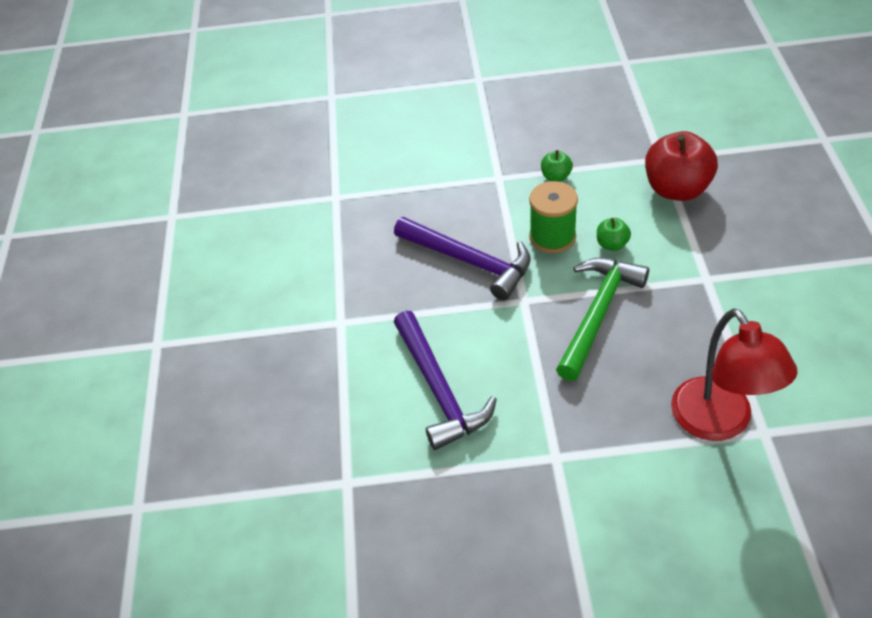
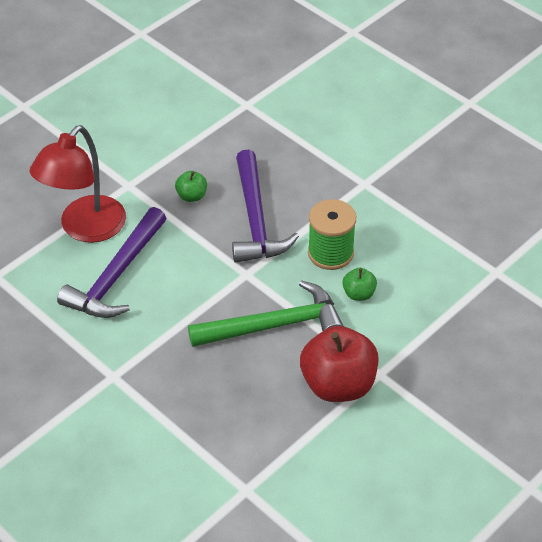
camera: 45 degrees right, 0 degrees up
green apple [541,150,573,182] -> green apple moved to [175,171,207,202]
red apple [645,131,718,201] -> red apple moved to [300,326,378,402]
red lamp [671,309,798,441] -> red lamp moved to [29,125,126,243]

